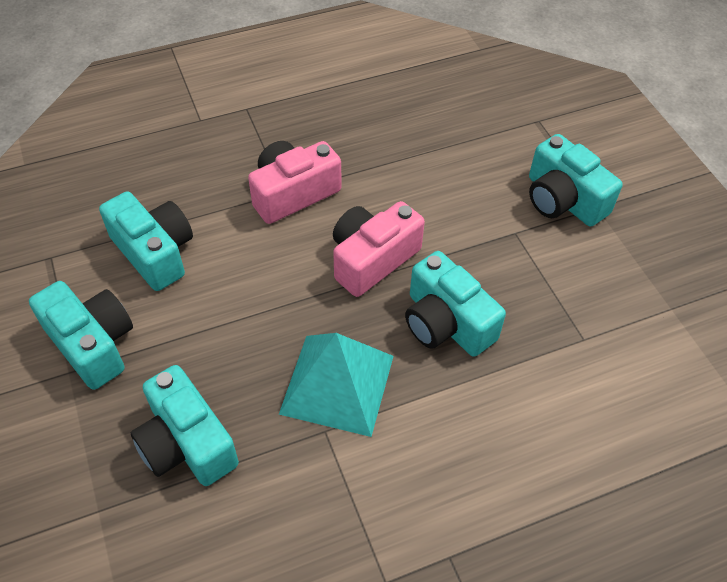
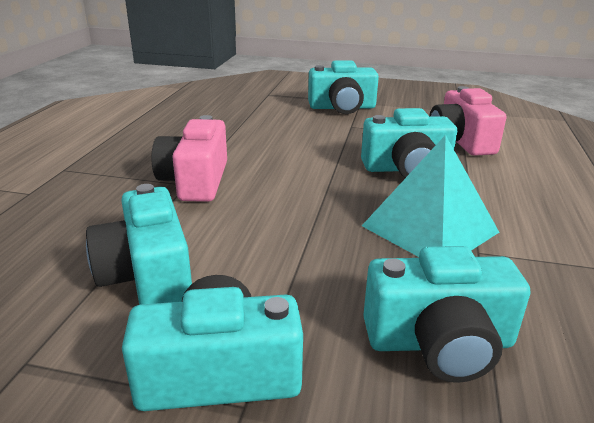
camera: 55 degrees left, 25 degrees down
turquoise camera [99,191,193,291] -> turquoise camera turned 105 degrees counterclockwise [86,184,192,305]
pink camera [333,201,425,297] -> pink camera moved to [429,86,506,156]

